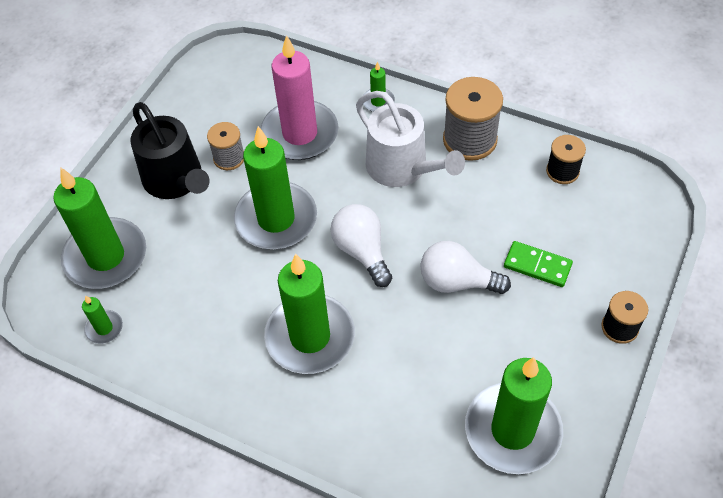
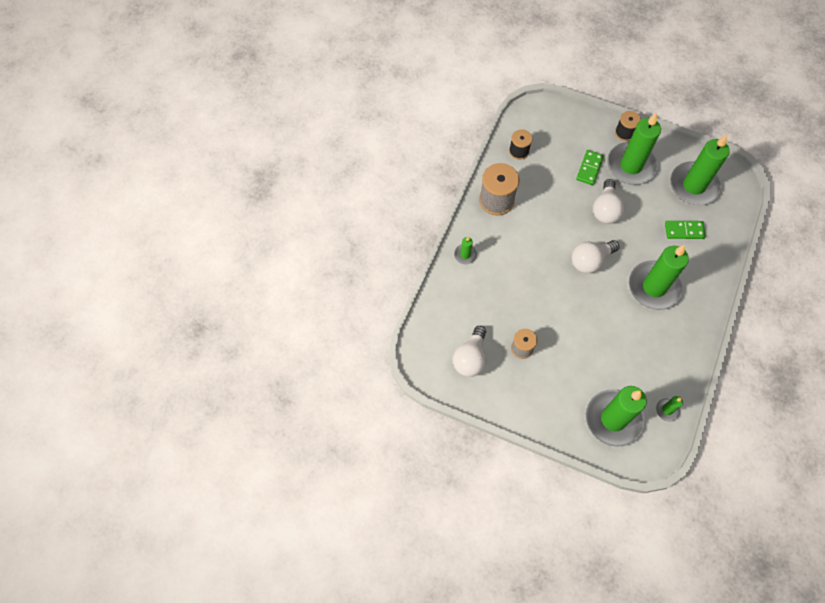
camera: 95 degrees left, 10 degrees up
black watering can [130,102,210,199] -> none
green candle [234,126,317,249] -> green candle moved to [607,113,661,185]
pink candle [261,35,338,160] -> none
white watering can [356,91,465,187] -> none
none -> white light bulb [453,326,487,377]
none -> green domino [665,221,706,239]

